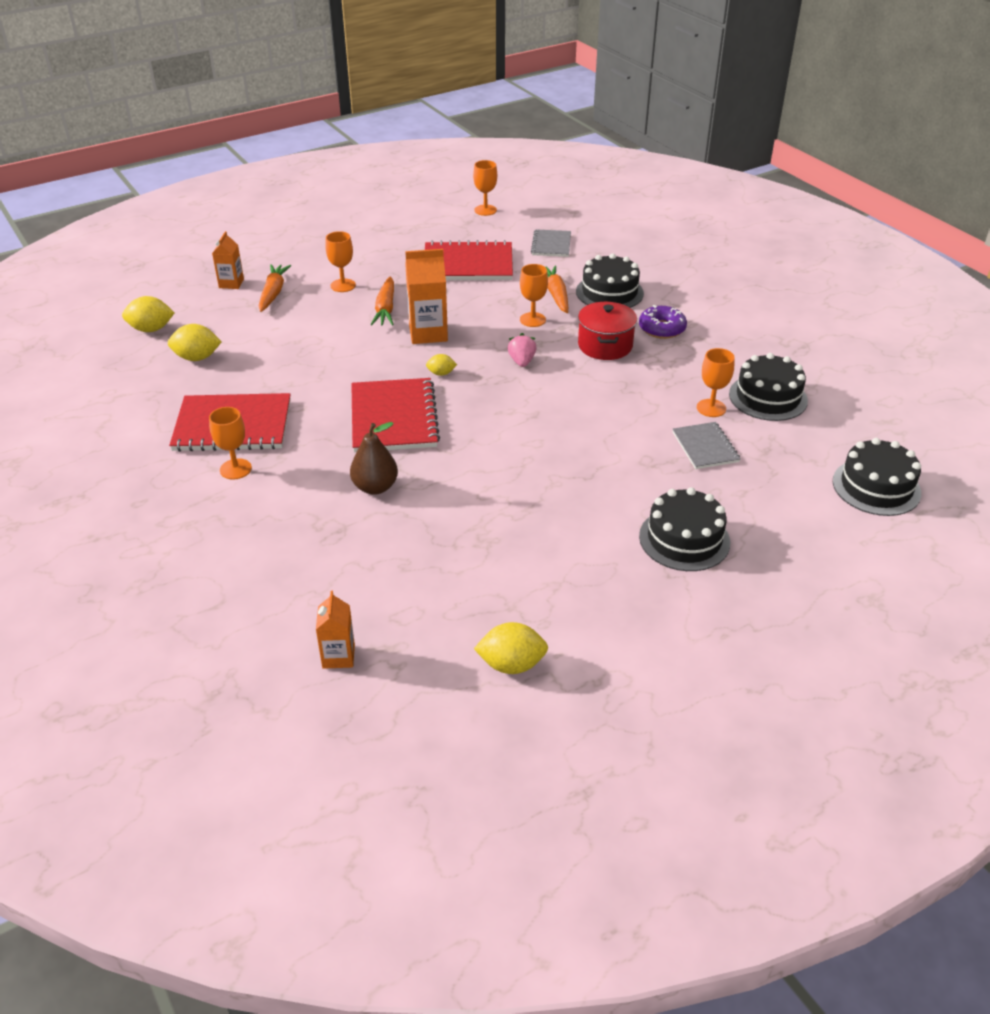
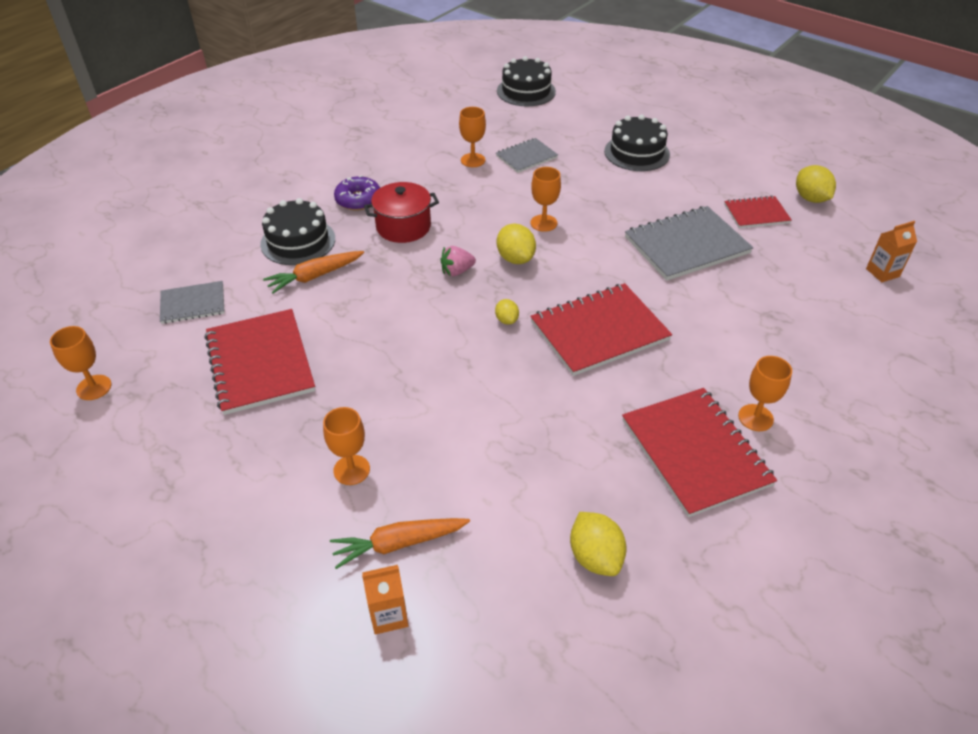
camera: 110 degrees left, 5 degrees up
yellow lemon [122,296,175,332] -> yellow lemon moved to [497,224,536,264]
brown pear [350,422,398,495] -> none
orange carrot [371,276,394,326] -> none
orange carton [405,249,448,344] -> none
orange goblet [520,264,548,327] -> orange goblet moved to [530,167,561,232]
black cake [729,353,808,421] -> none
none -> grey notebook [625,206,754,281]
none -> red notebook [724,196,792,228]

